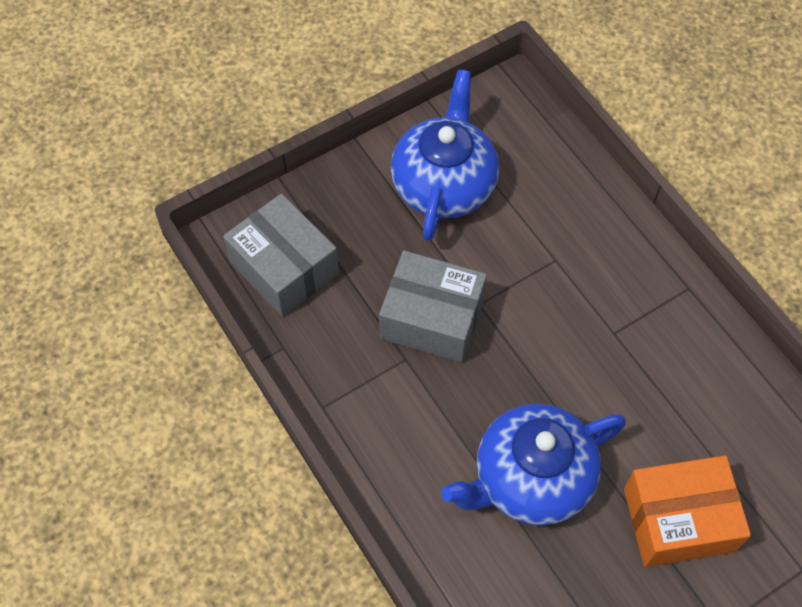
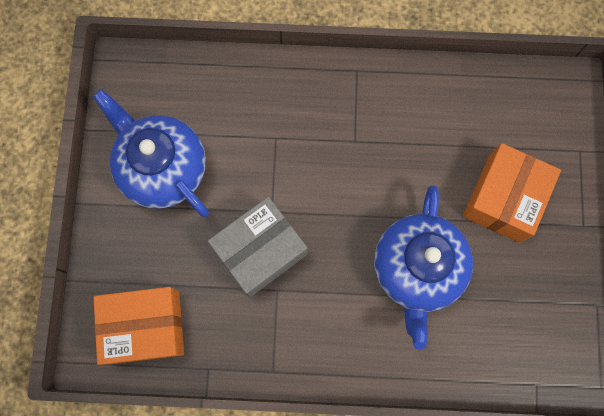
camera: 55 degrees left, 15 degrees up
grey box [223,193,339,317] -> orange box [94,287,184,365]

